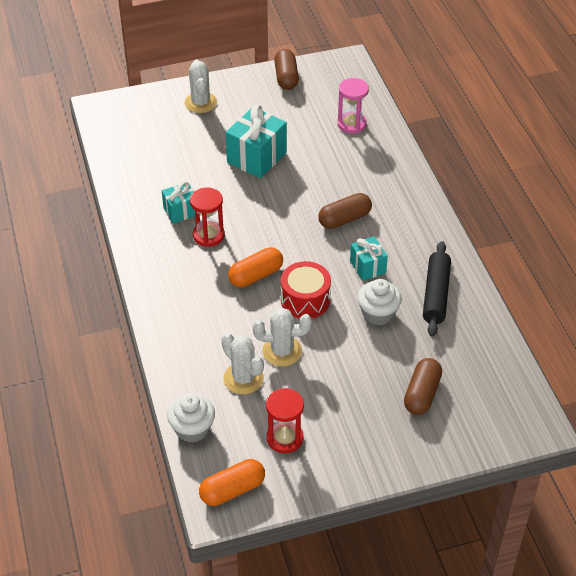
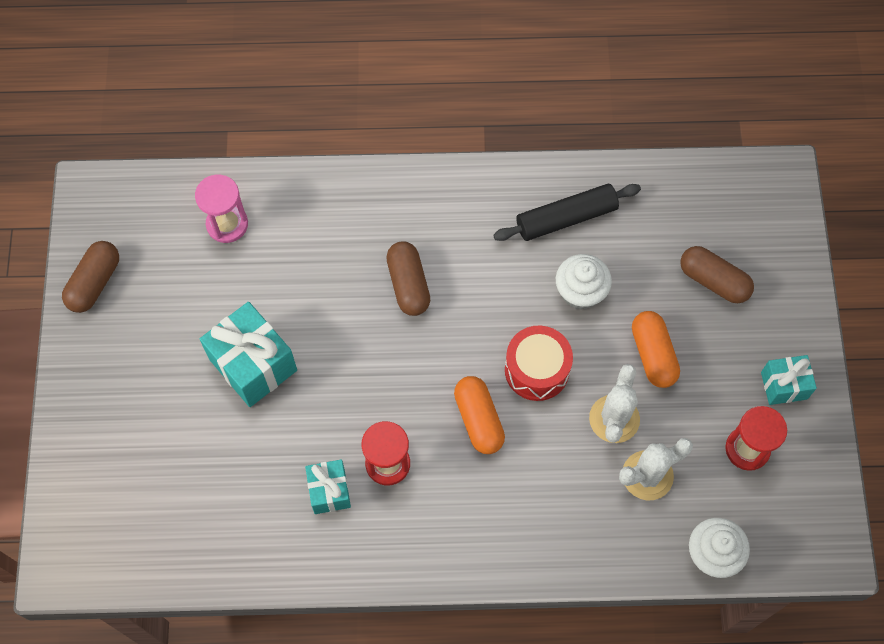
camera: 75 degrees left, 20 degrees up
white cactus [185,59,217,113] -> none
orange capsule [199,459,265,506] -> orange capsule moved to [632,311,680,388]
brown capsule [274,49,299,90] -> brown capsule turned 75 degrees counterclockwise [62,241,119,313]
turquoise gift [350,236,388,281] -> turquoise gift moved to [761,355,817,405]
black rolling pin [423,241,451,337] -> black rolling pin turned 45 degrees counterclockwise [493,184,641,241]

